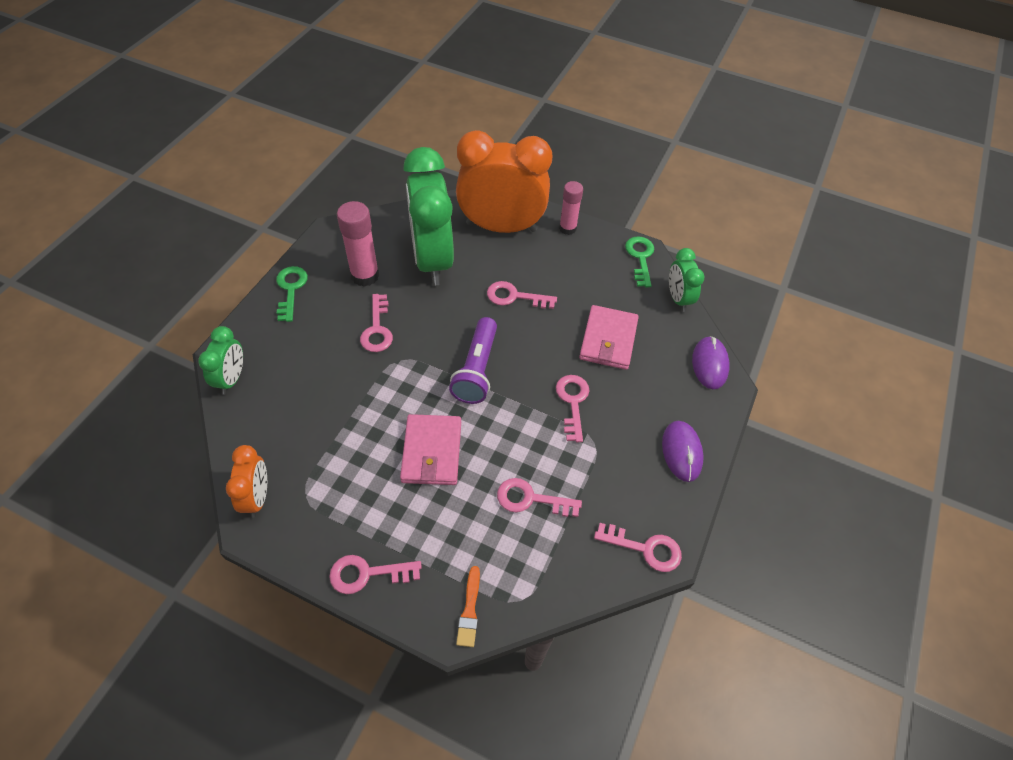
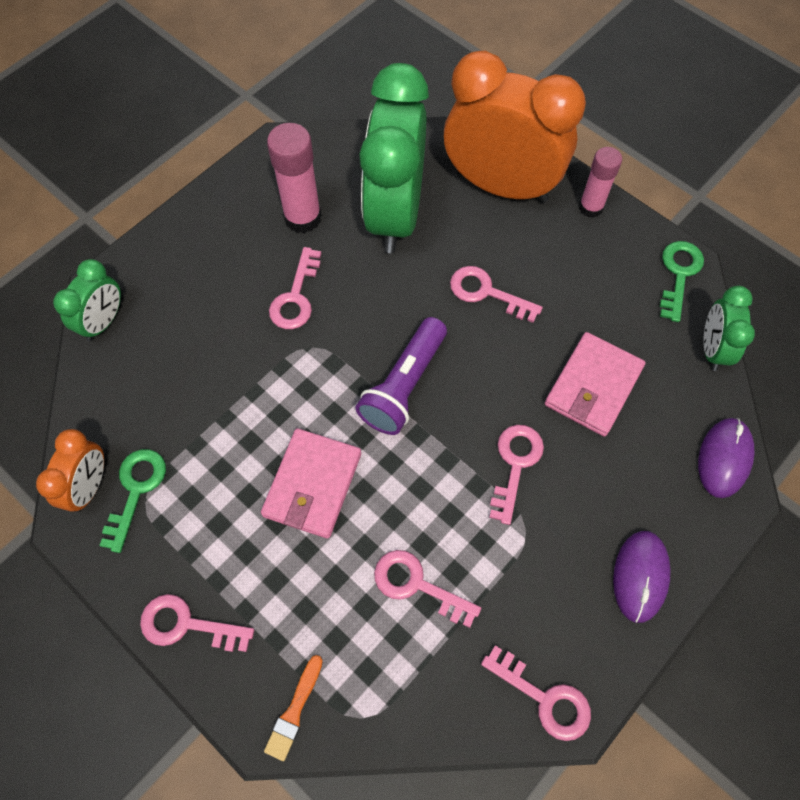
camera: 20 degrees right, 10 degrees up
green key [276,266,308,322] -> green key moved to [99,449,166,553]

